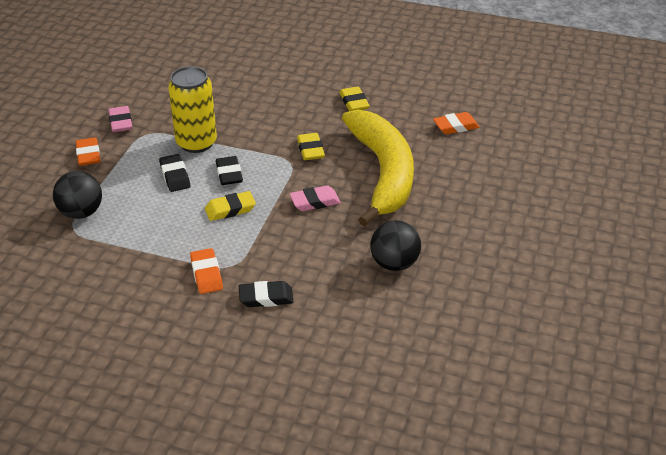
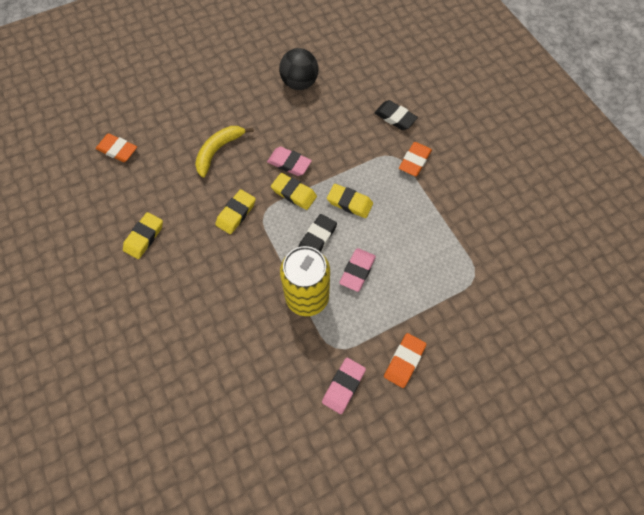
camera: 135 degrees left, 25 degrees up
black ball [53,171,102,219] -> none
black eraser [159,154,190,192] -> pink eraser [339,248,376,292]
yellow banana [342,109,414,226] -> yellow banana [195,126,254,178], size x0.47
none -> yellow eraser [271,173,317,210]

